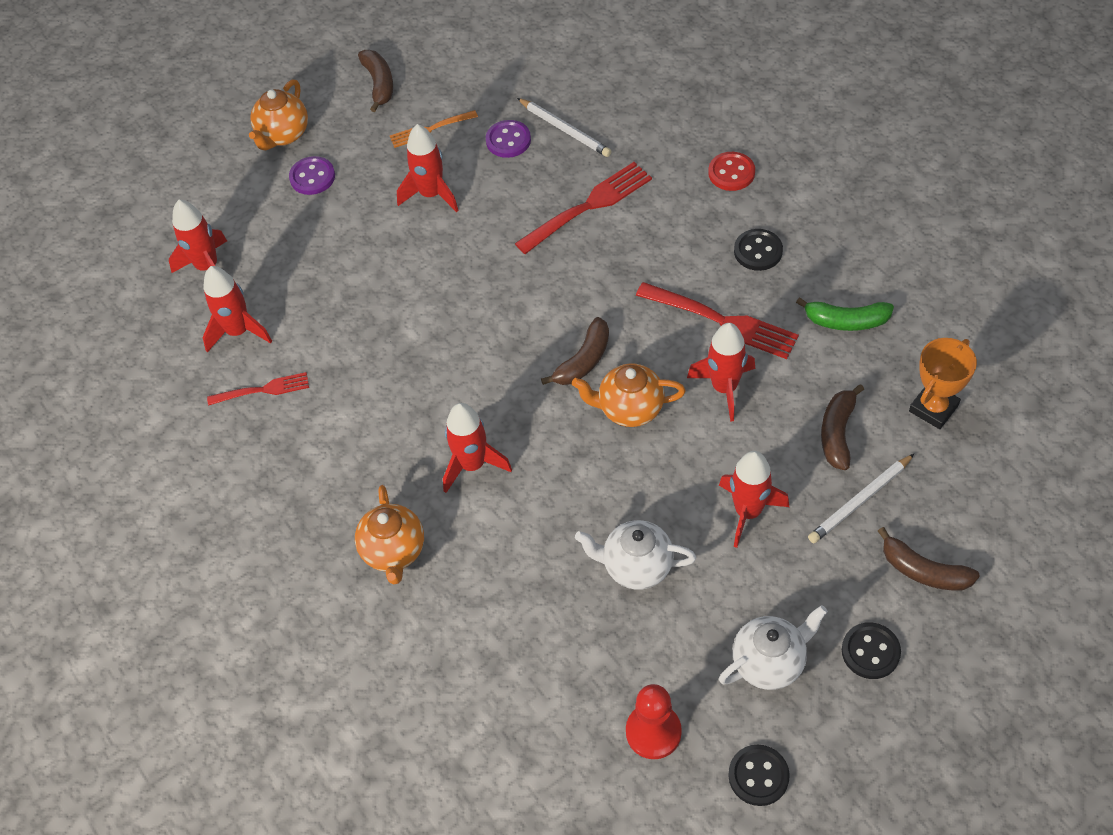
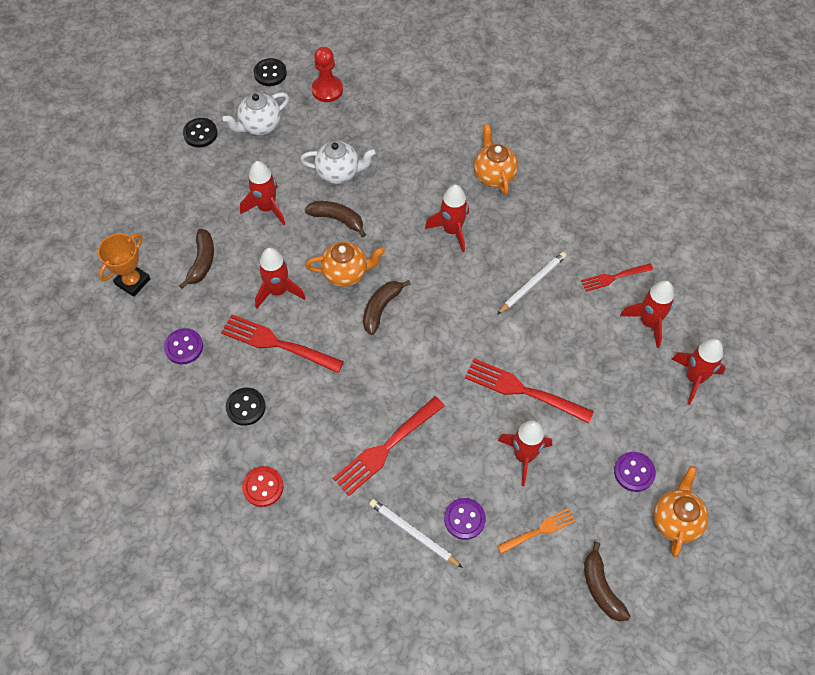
camera: 170 degrees right, 5 degrees up
green banana [796,297,894,331] -> purple button [164,328,203,364]
white pencil [808,454,914,543] -> white pencil moved to [497,252,567,315]
brown banana [878,527,980,590] -> brown banana moved to [305,201,366,237]
none -> red fork [465,358,594,423]

